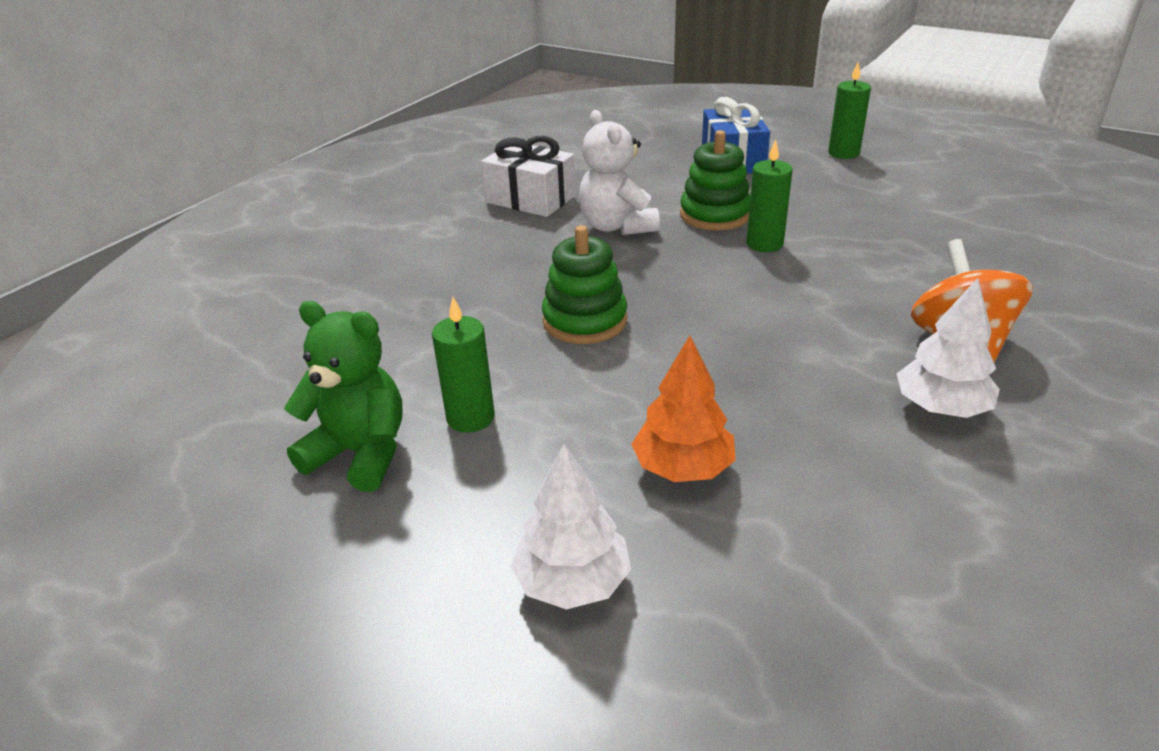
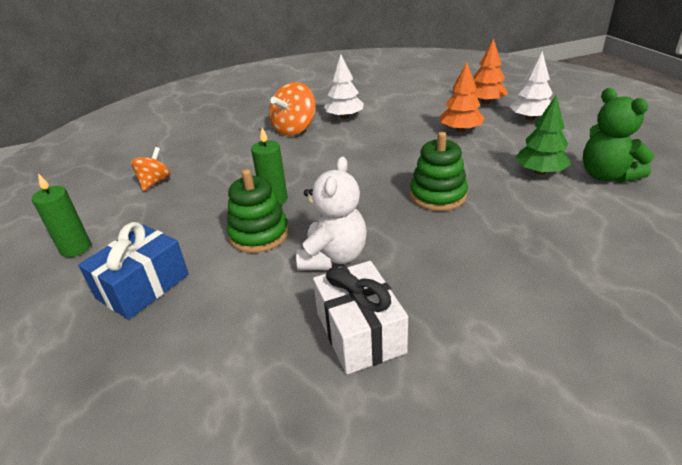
camera: 140 degrees left, 0 degrees up
green candle [432,297,495,433] -> green tree [515,96,571,175]
none -> orange spinning top [131,147,171,191]
none -> orange tree [473,38,508,104]

